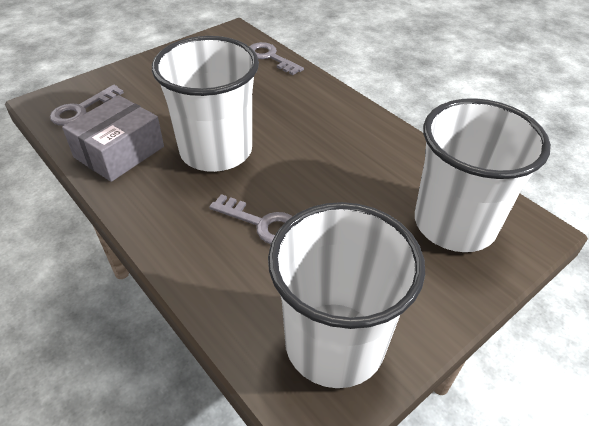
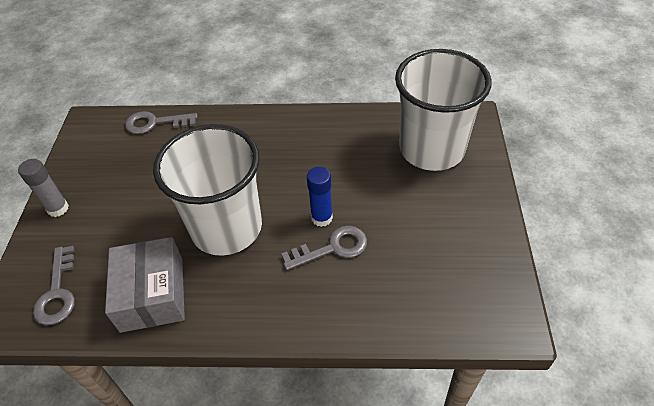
camera: 45 degrees left, 5 degrees up
white cup [268,202,425,388] -> none
none -> grey glue stick [18,159,69,217]
none -> blue glue stick [307,167,333,227]

